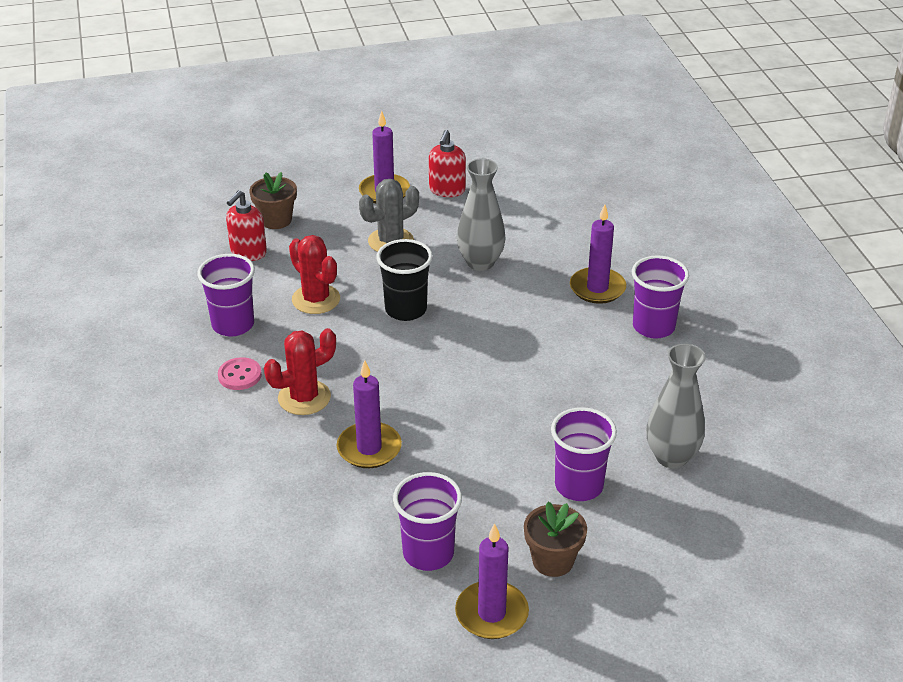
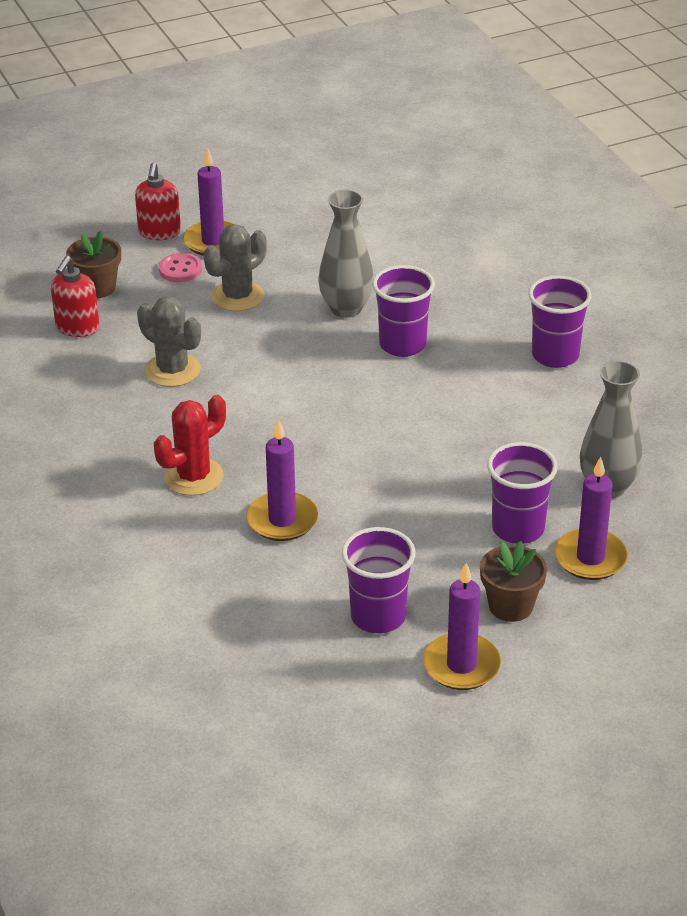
camera: 10 degrees left, 0 degrees up
purple cup [197,254,255,337] -> purple cup moved to [372,265,435,357]
pink button [218,357,262,390] -> pink button moved to [159,253,202,282]
red cactus [289,235,340,314] -> grey cactus [137,296,201,387]
black cup [376,239,433,321] -> none
red soap dispenser [429,130,466,197] -> red soap dispenser moved to [135,162,181,240]
purple candle [570,204,626,304] -> purple candle moved to [554,456,628,580]

